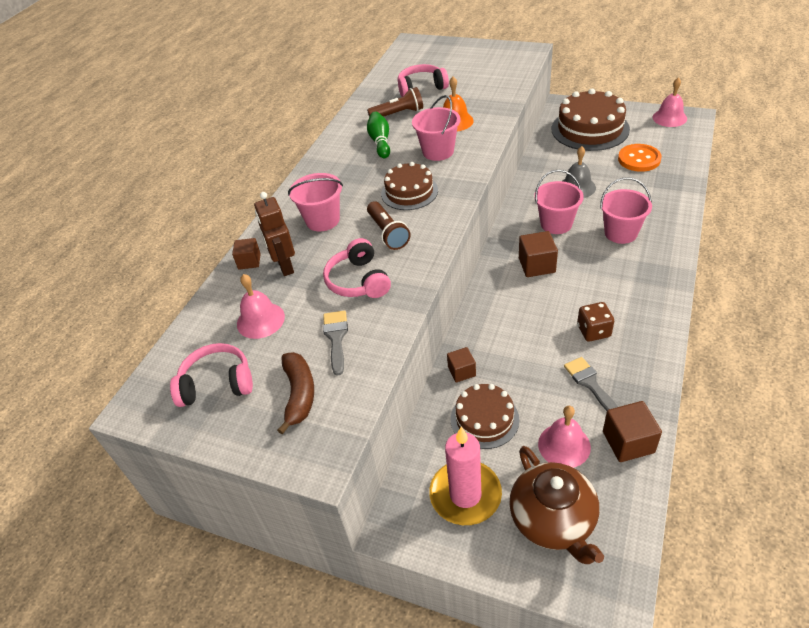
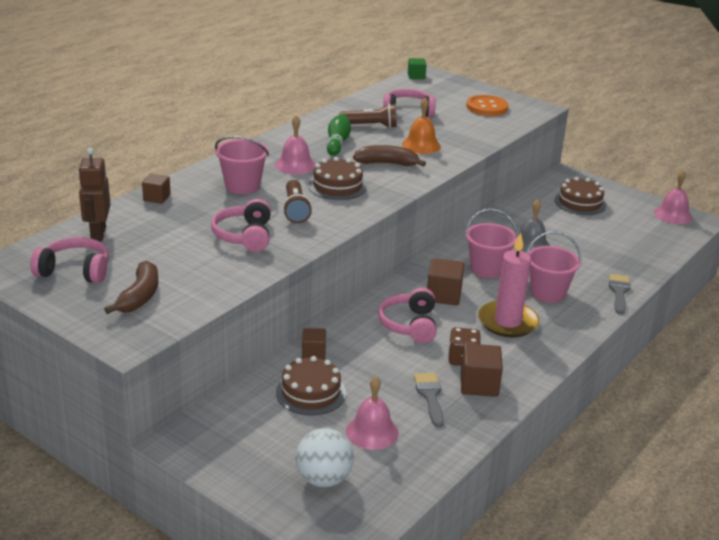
camera: 10 degrees right, 15 degrees down
pink bell [237,274,285,339] -> pink bell moved to [275,115,316,174]
brown robot [254,192,295,276] -> brown robot moved to [78,148,110,242]
grey brush [323,310,348,376] -> grey brush moved to [609,274,630,314]
pink bucket [412,95,460,161] -> brown banana [353,145,426,167]
pink candle [429,427,502,525] -> pink candle moved to [478,232,539,337]
brown teapot [509,446,604,564] -> white ball [296,428,354,487]
brown cake [552,89,630,151] -> brown cake [554,177,606,215], size x0.60
brown cube [603,401,662,462] -> brown cube moved to [461,343,503,397]
orange button [618,144,662,172] -> orange button moved to [466,95,509,116]
none -> pink headphones [378,288,437,343]
none -> green cube [408,58,427,79]

